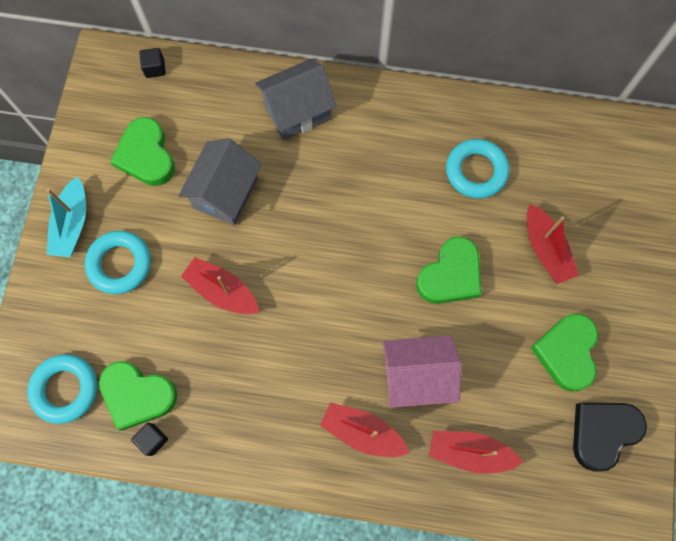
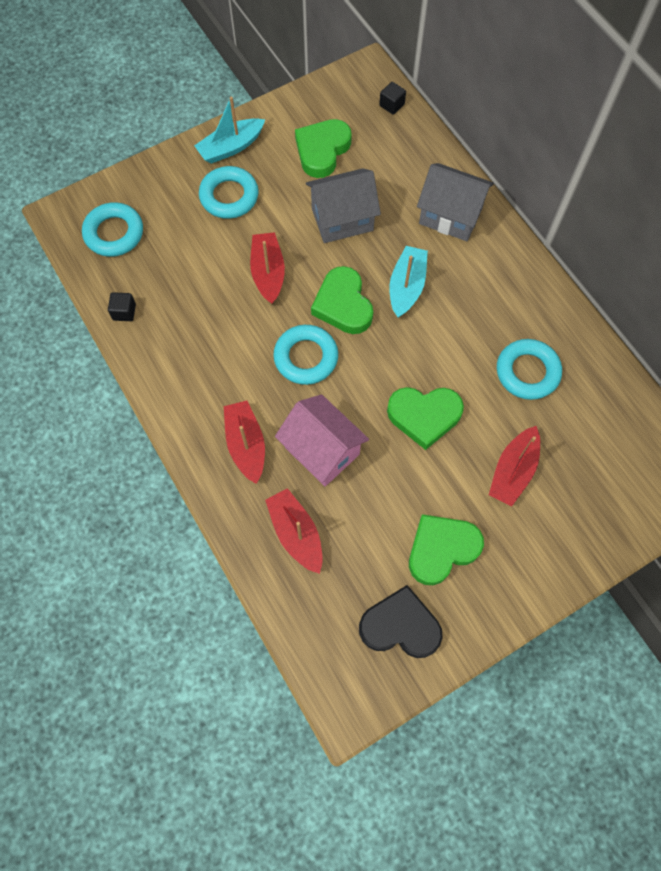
camera: 50 degrees right, 5 degrees down
green heart [99,361,178,431] -> green heart moved to [311,266,373,334]
none -> turquoise ring [273,325,338,385]
none -> turquoise boat [389,246,428,318]

